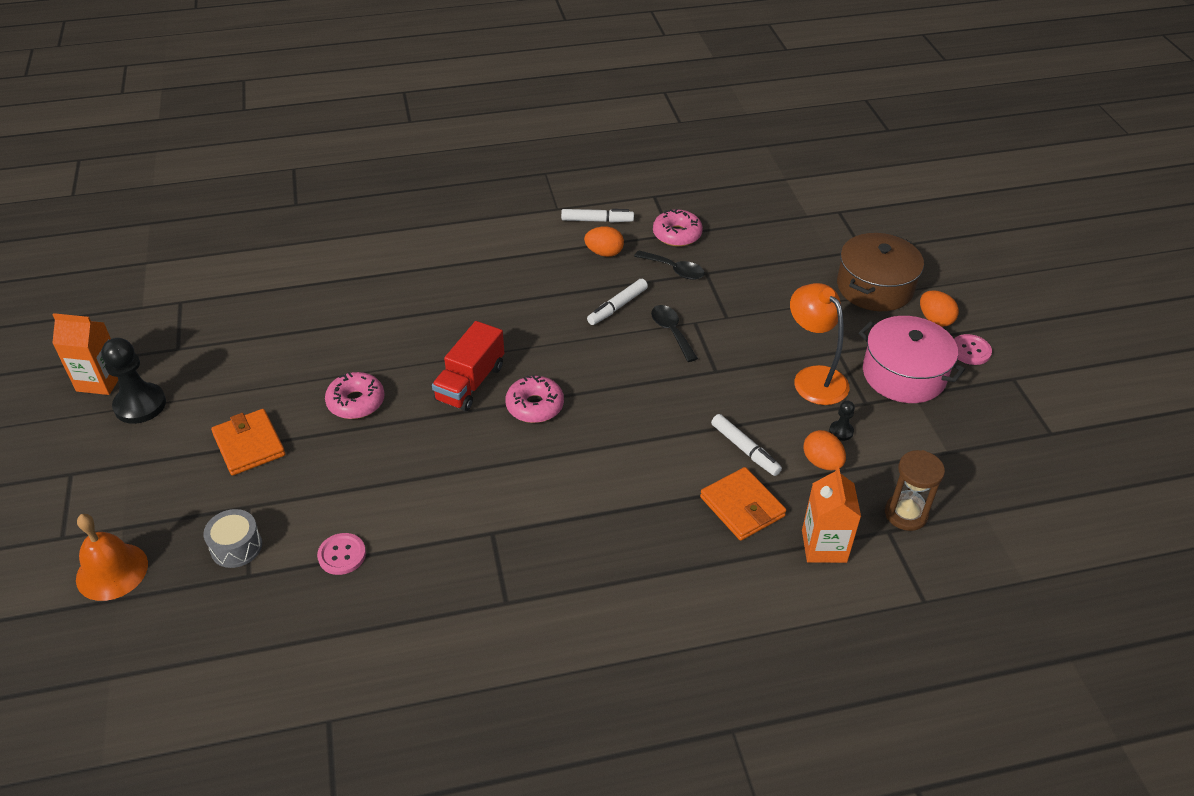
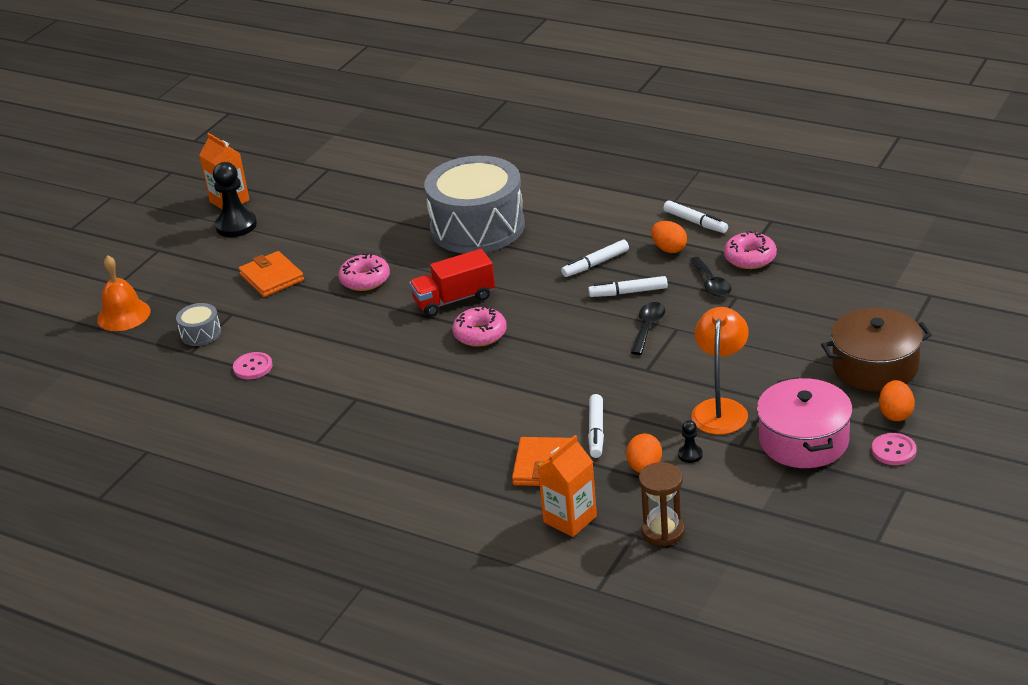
camera: 45 degrees right, 10 degrees down
orange wallet [211,409,285,476] -> orange wallet turned 45 degrees counterclockwise [239,251,304,297]
none -> grey drum [424,156,525,254]
none -> white marker [561,240,629,277]

